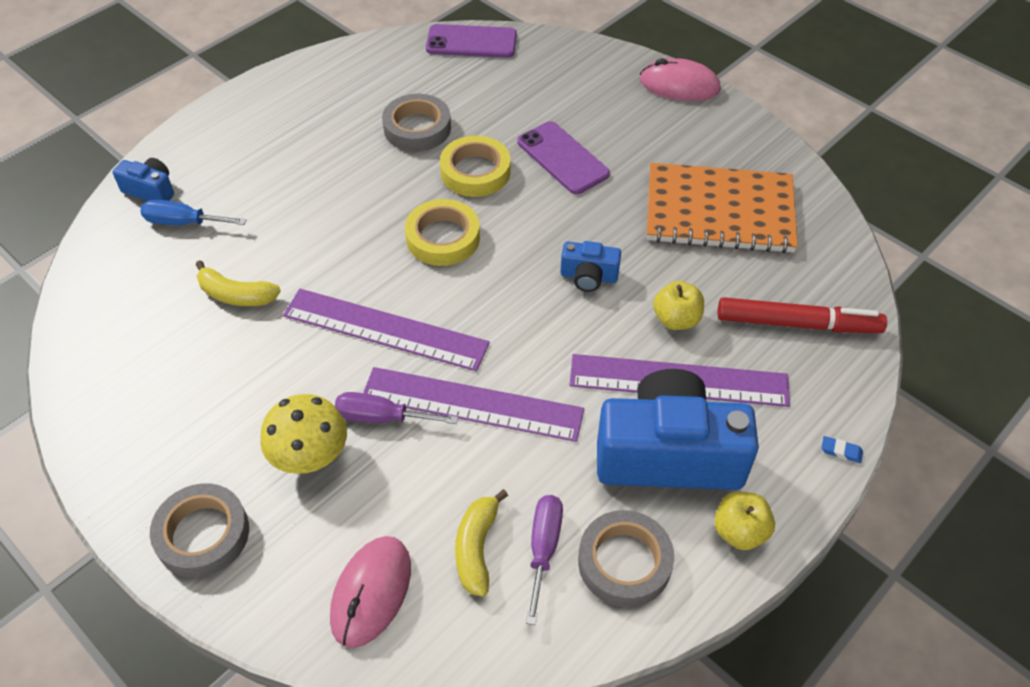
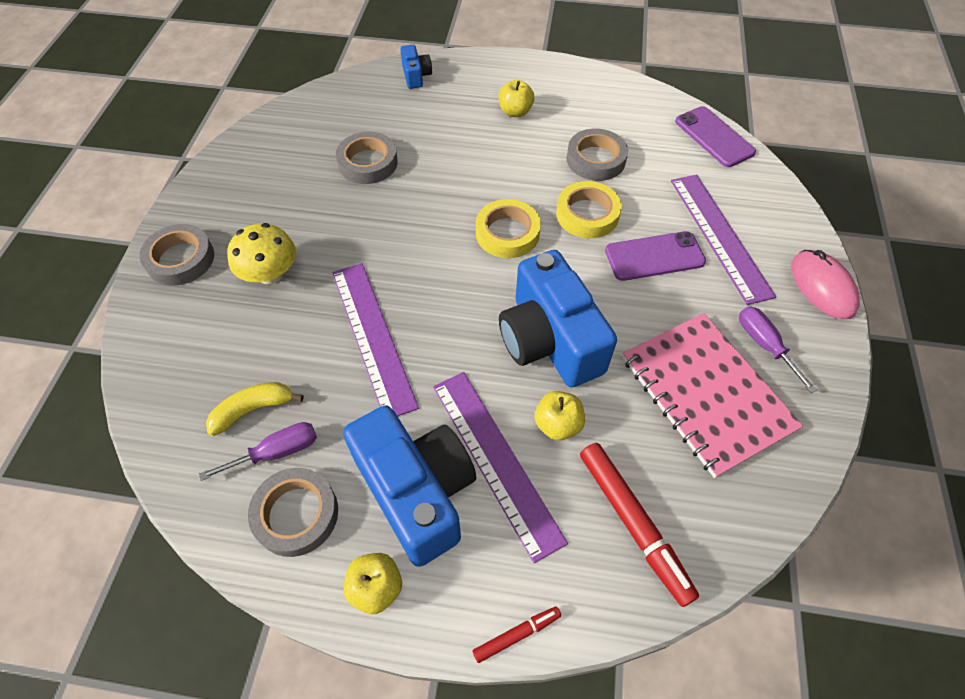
camera: 55 degrees right, 5 degrees up
blue screwdriver [140,199,246,225] -> none
yellow banana [196,260,281,306] -> grey tape [336,132,398,184]
purple ruler [283,289,490,371] -> purple ruler moved to [671,175,776,305]
pink mouse [330,536,411,648] -> none
purple screwdriver [335,392,458,424] -> purple screwdriver moved to [739,306,817,393]
purple phone [517,121,610,194] -> purple phone turned 60 degrees clockwise [605,231,706,281]
blue camera [561,241,621,292] -> blue camera [499,250,617,388], size x2.21
orange notebook [647,163,798,253] -> pink notebook [623,313,803,478]
blue eraser [821,436,863,463] -> red marker [473,606,561,663]
none -> yellow apple [499,80,534,117]

